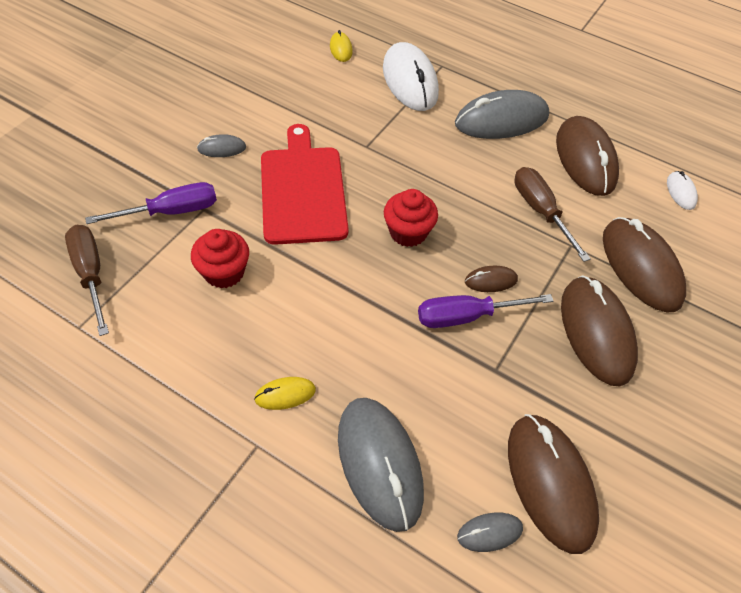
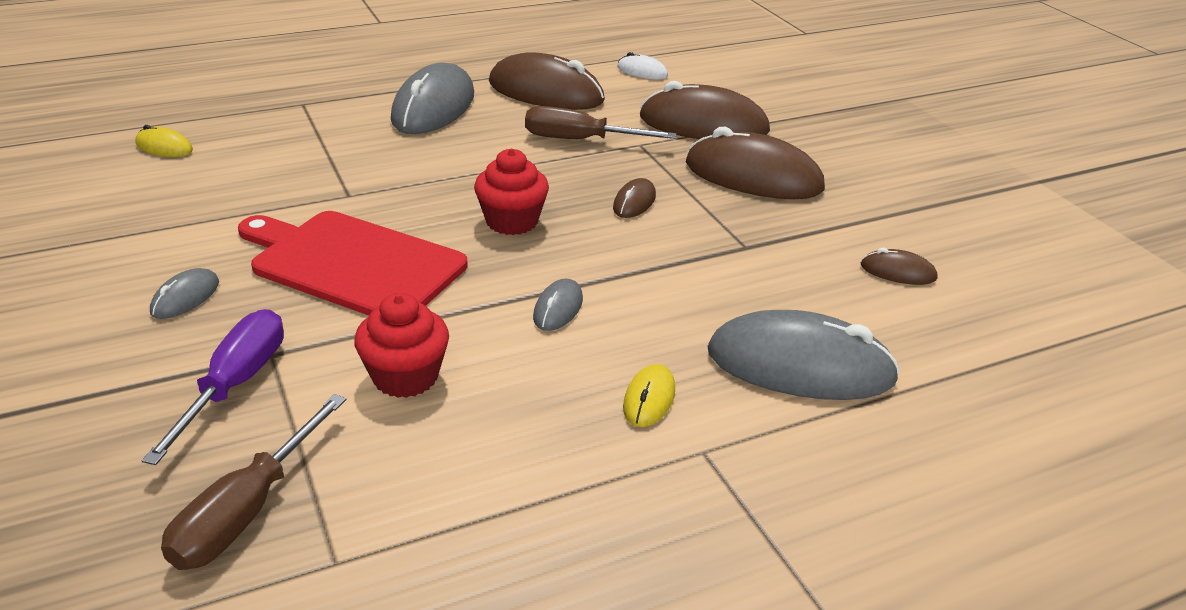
camera: 55 degrees left, 20 degrees down
brown screwdriver [65,225,109,336] -> brown screwdriver turned 75 degrees counterclockwise [161,394,346,570]
white mouse [383,42,439,111] -> none
purple screwdriver [418,294,553,328] -> none
grey mouse [457,513,523,552] -> grey mouse moved to [533,279,583,331]
brown mouse [508,414,599,554] -> brown mouse [861,248,938,285], size x0.46

